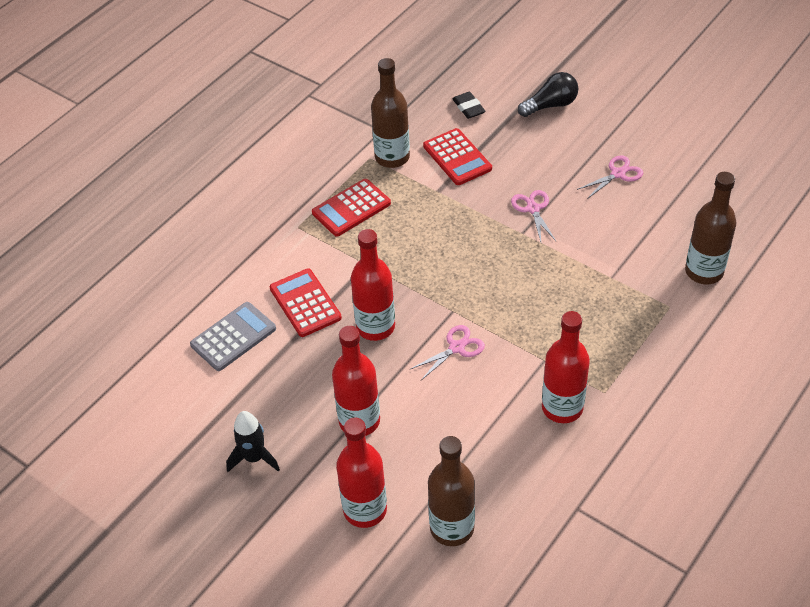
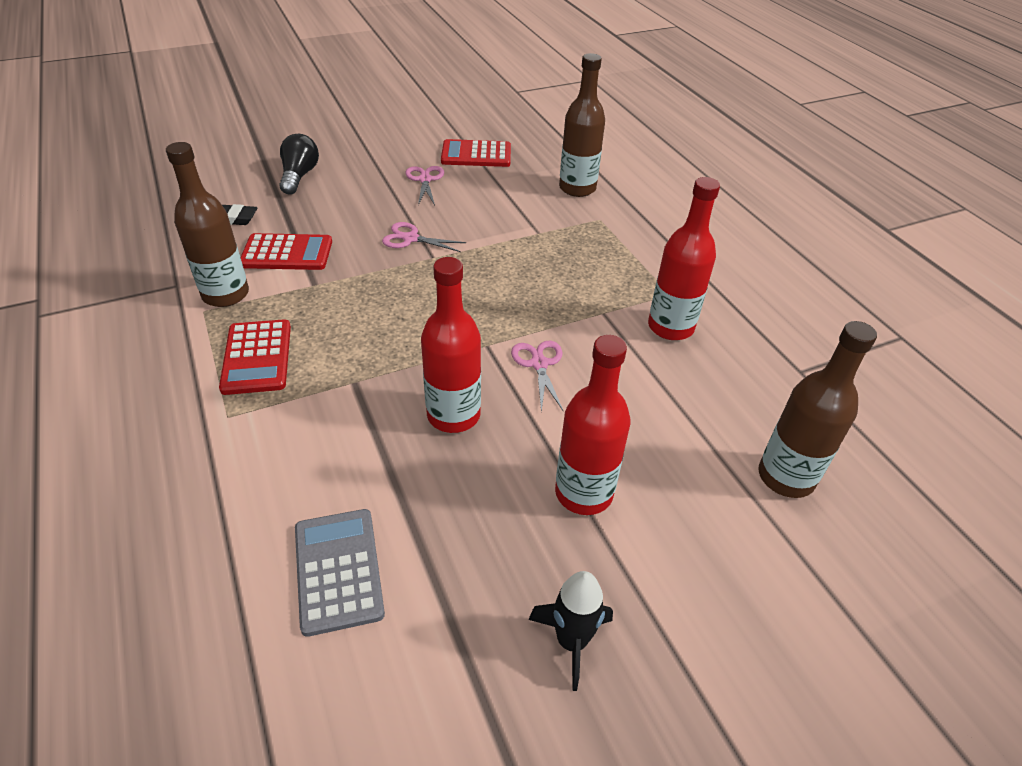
camera: 65 degrees left, 5 degrees down
red calculator [270,268,342,337] -> red calculator moved to [441,139,511,167]
red bottle [336,418,387,528] -> none

